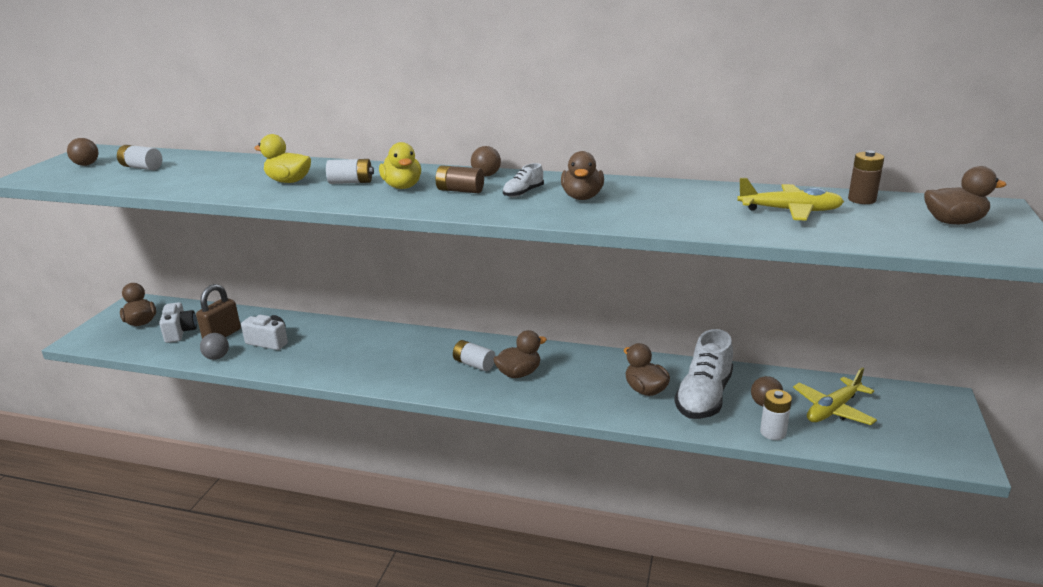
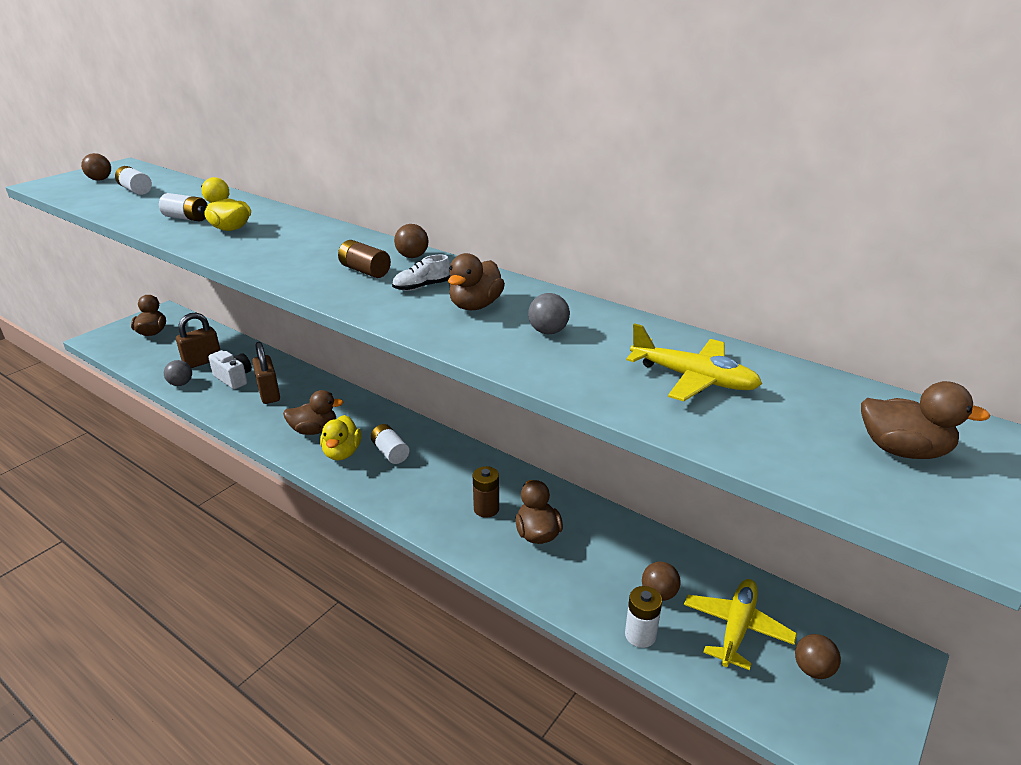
camera: 20 degrees right, 5 degrees up
white camera [159,302,197,343] -> none
white battery [326,159,374,184] -> white battery moved to [159,193,208,221]
yellow duck [379,142,421,189] -> yellow duck moved to [320,415,362,461]
brown duck [493,330,547,378] -> brown duck moved to [283,390,344,435]
white shoe [674,329,733,419] -> none
yellow plane [793,367,877,425] -> yellow plane turned 135 degrees clockwise [684,579,797,670]
brown battery [848,150,884,204] -> brown battery moved to [473,466,499,518]
none -> brown padlock [252,342,280,404]
none -> grey ball [528,293,570,334]
none -> brown ball [795,634,841,679]

